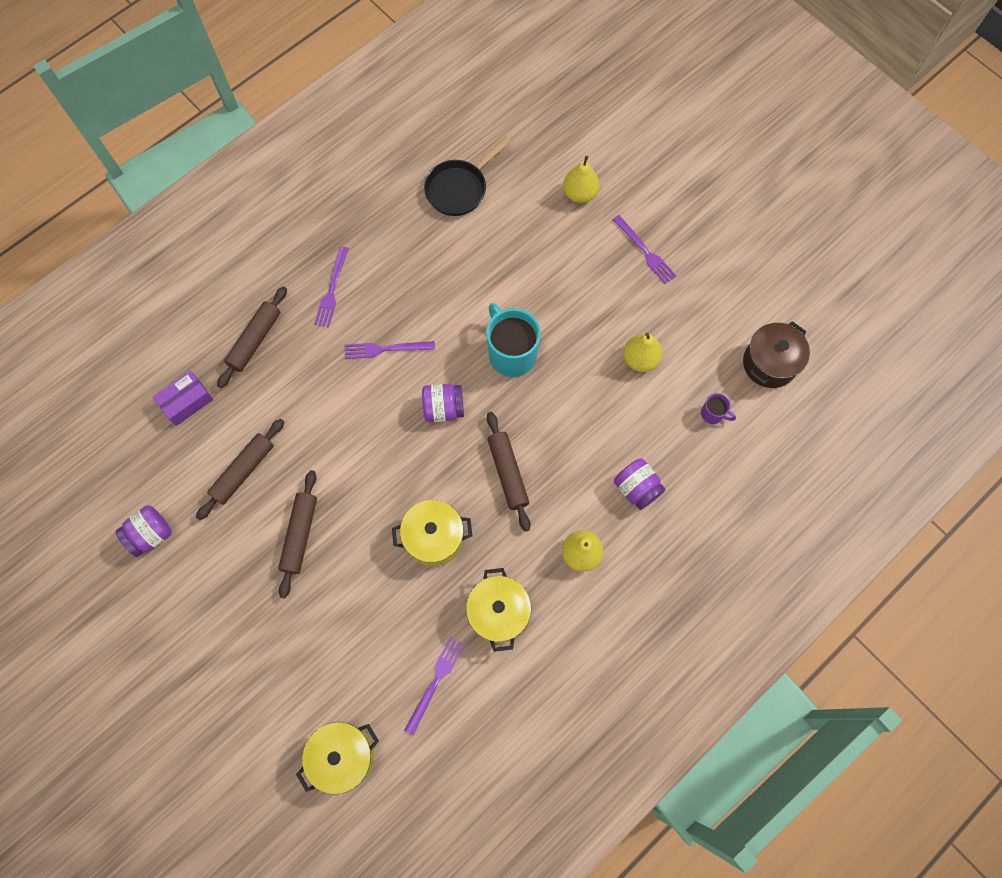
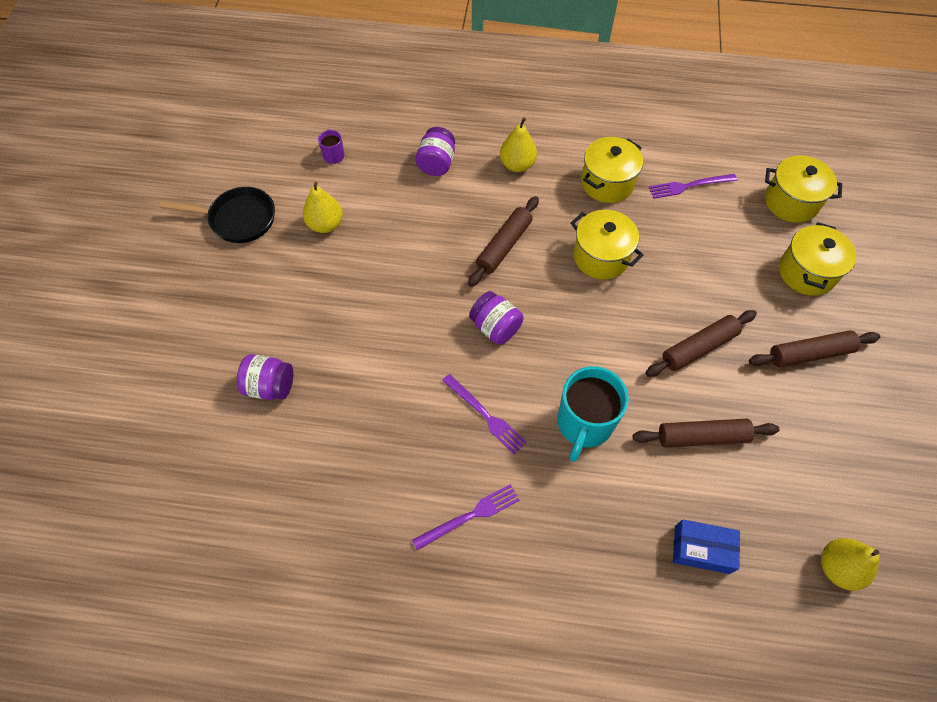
camera: 130 degrees left, 10 degrees down
purple jar [115,505,172,557] -> purple jar moved to [237,354,293,400]
purple box [153,371,213,426] -> blue box [673,519,740,574]
brown rolling pin [217,286,287,388] -> brown rolling pin moved to [749,330,880,368]
black pan [424,137,511,216] -> black pan moved to [160,187,275,243]
turquoise mug [486,303,541,377] -> turquoise mug moved to [557,366,629,462]
yellow pear [563,156,600,203] -> yellow pear moved to [821,538,880,591]
purple fork [612,215,676,284] -> none
brown pot [743,321,810,388] -> none
none -> yellow pot [779,222,856,296]

